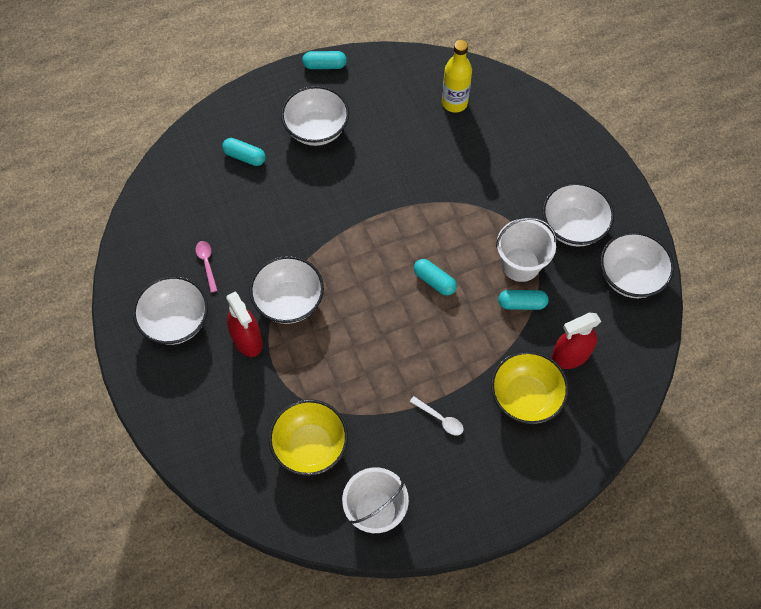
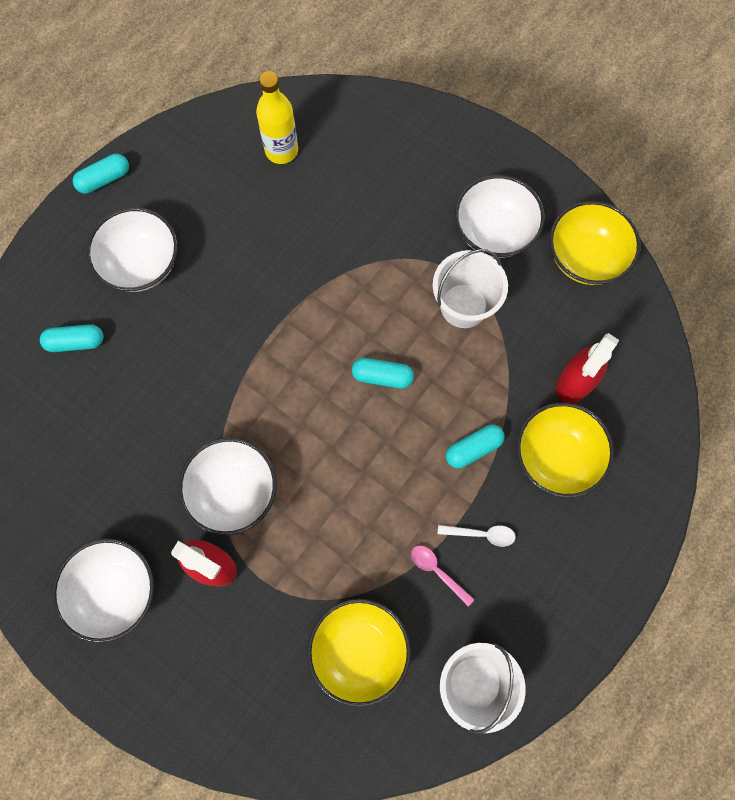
camera: 30 degrees left, 10 degrees up
pink spoon [195,241,218,293] -> pink spoon moved to [411,545,475,607]
turquoise capsule [498,290,548,310] -> turquoise capsule moved to [446,424,505,468]
white bowl [600,232,674,298] -> yellow bowl [550,201,641,285]

